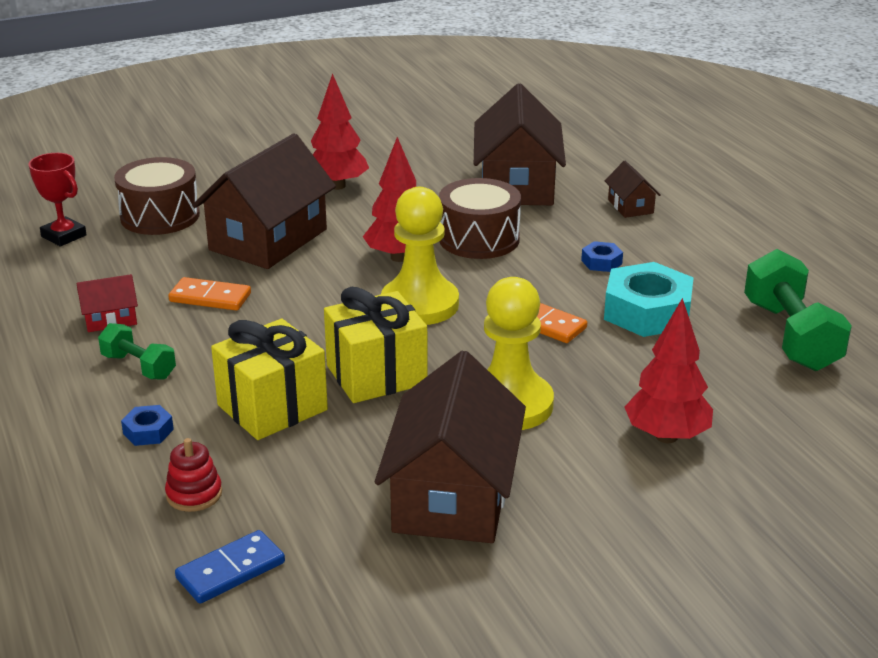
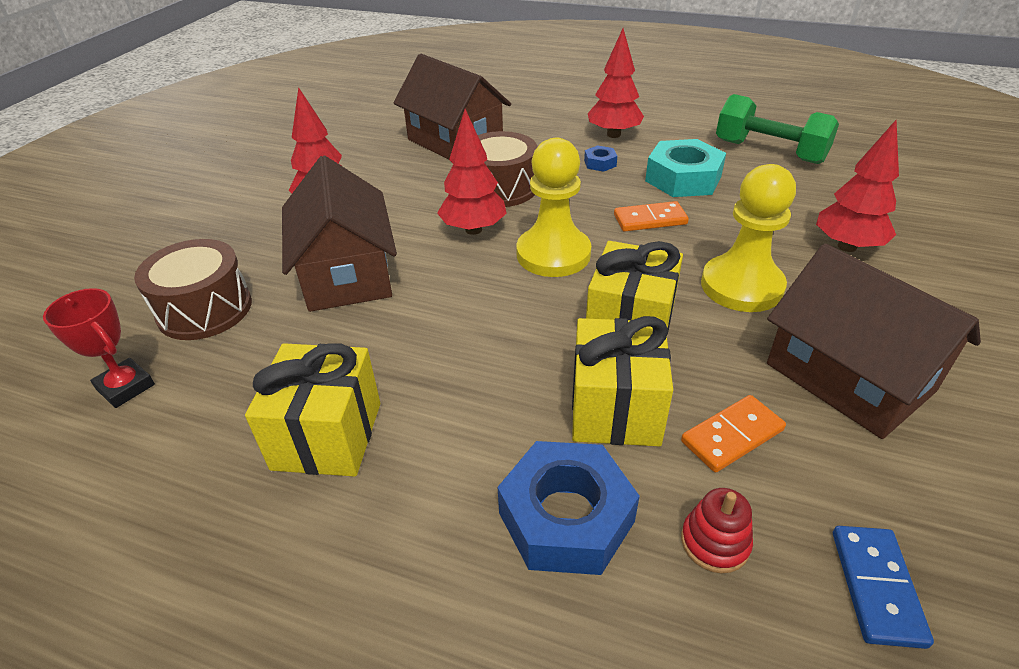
camera: 45 degrees left, 10 degrees up
red trophy [29,153,87,247] -> red trophy turned 45 degrees clockwise [43,288,155,408]
red house [76,274,138,332] -> yellow gift [245,343,380,477]
green dumbbell [98,323,176,380] -> none
blue nut [121,405,174,446] -> blue nut [497,441,640,575], size x2.19
orange domino [169,277,251,311] -> orange domino moved to [681,395,786,472]
brown house [605,161,661,218] -> none
none -> red tree [588,28,644,138]

